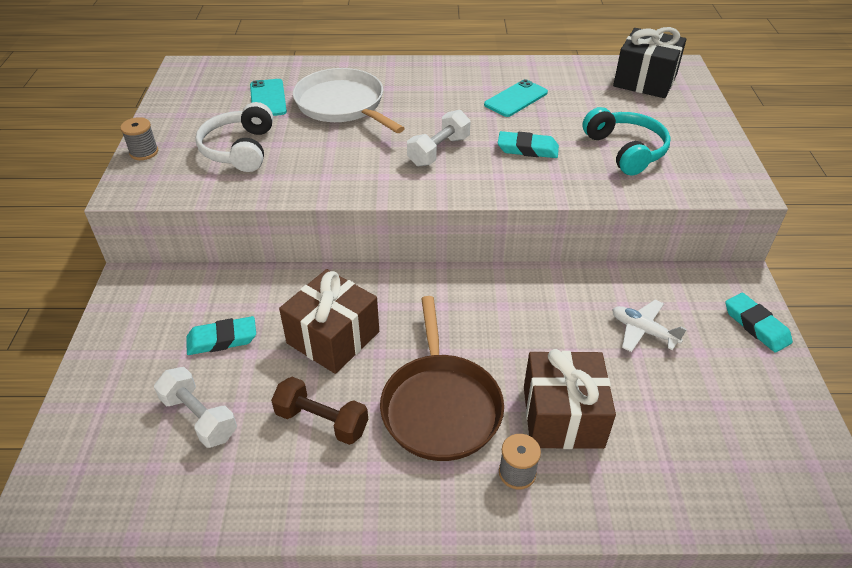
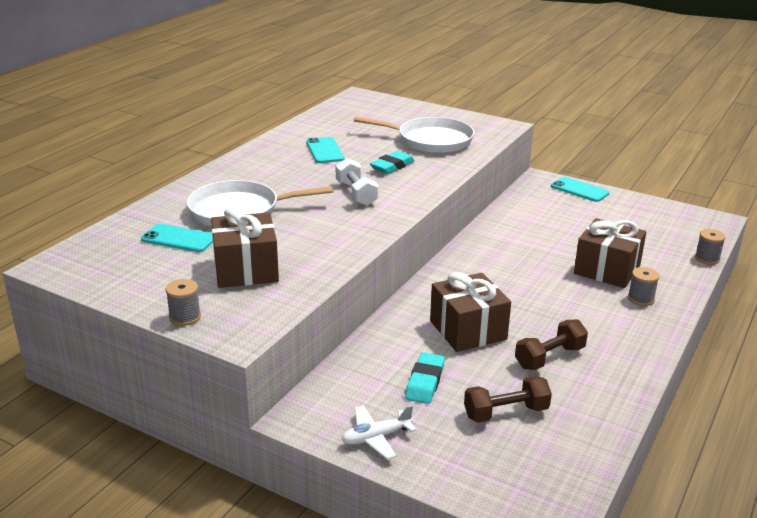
camera: 60 degrees left, 15 degrees down
white dumbbell [154,367,237,448] -> brown dumbbell [464,376,552,423]
white headphones [195,102,273,172] -> brown gift [211,207,279,288]
brown pan [380,296,504,461] -> none
turquoise headphones [582,107,671,176] -> white pan [354,116,475,153]
white plane [612,300,687,352] -> white plane moved to [341,405,416,459]
black gift [613,27,687,98] -> none
turquoise eraser [725,293,793,353] -> turquoise phone [551,177,610,202]
none -> grey spool [695,229,726,265]

